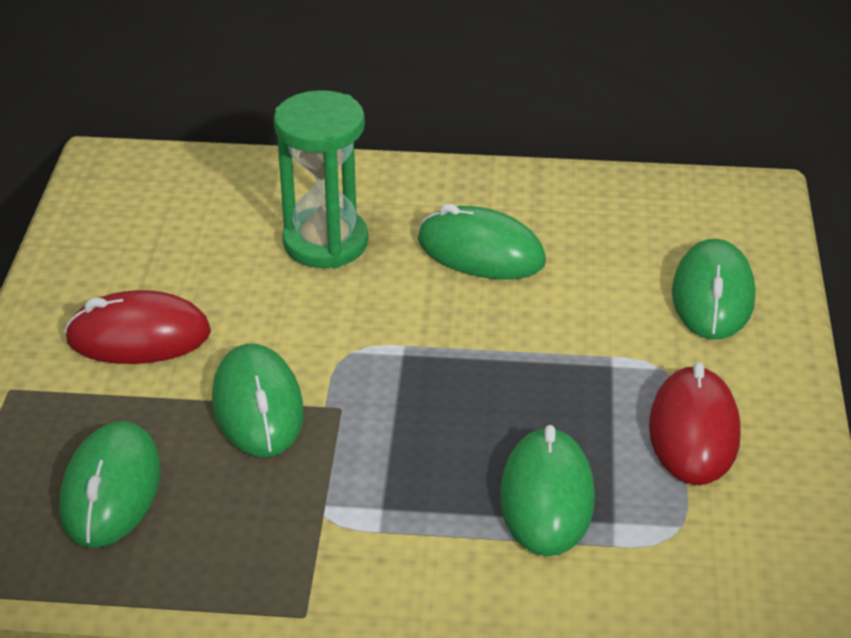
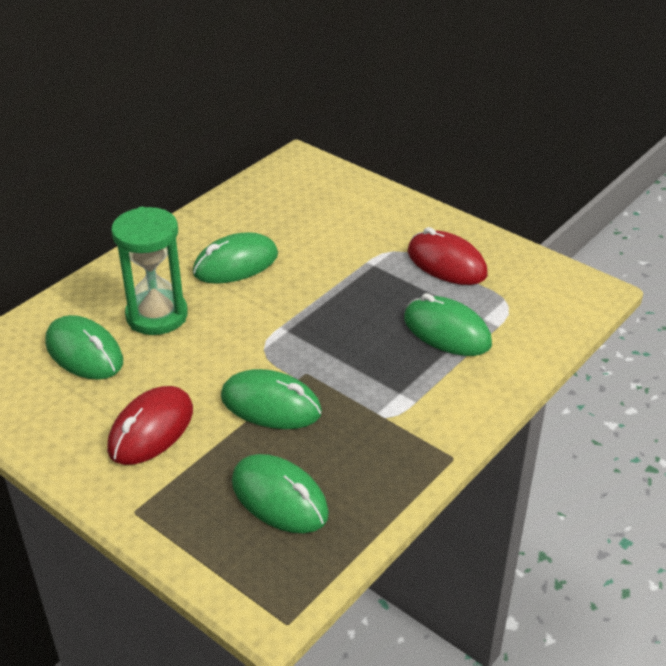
camera: 55 degrees left, 0 degrees up
green mouse [672,239,755,340] -> green mouse moved to [45,315,123,380]

